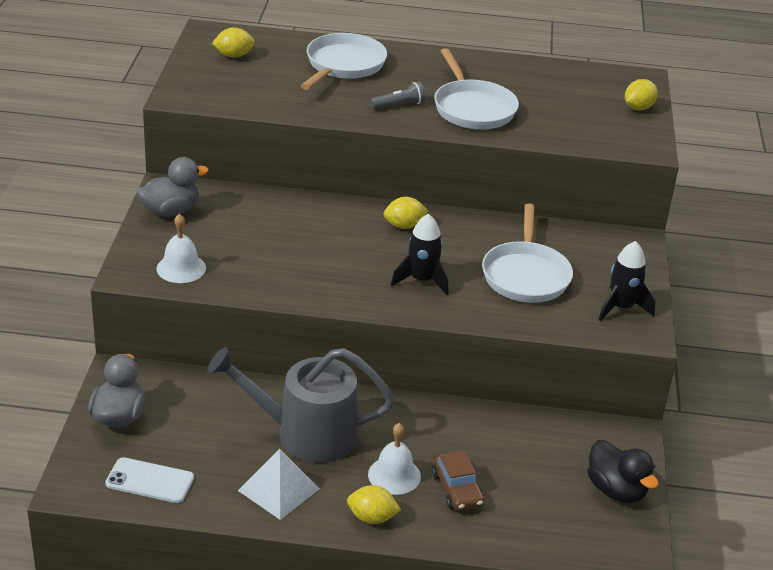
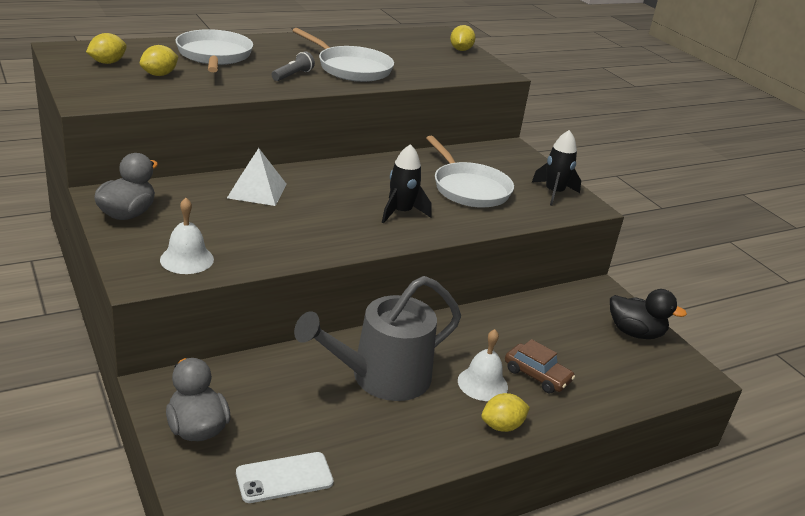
camera: 35 degrees left, 5 degrees down
white pyramid [238,449,320,520] -> white pyramid moved to [227,148,286,206]
yellow lemon [383,197,428,229] -> yellow lemon moved to [140,45,178,76]

